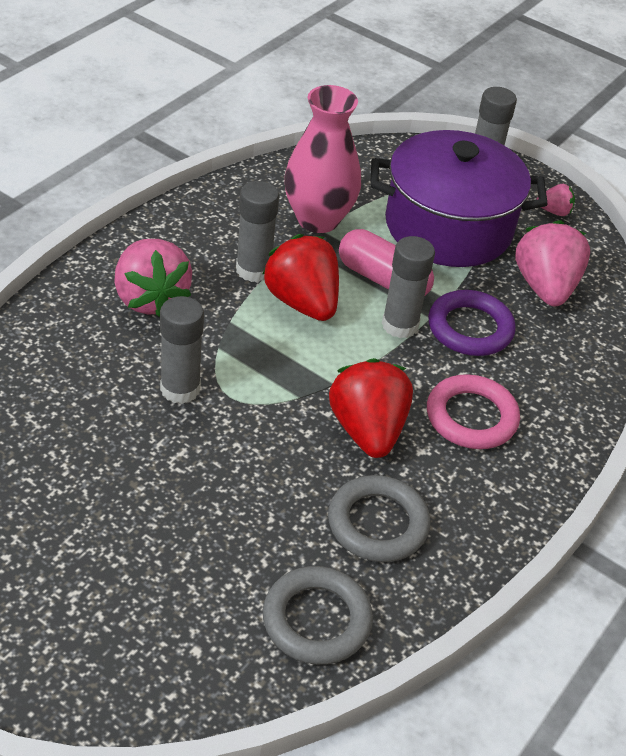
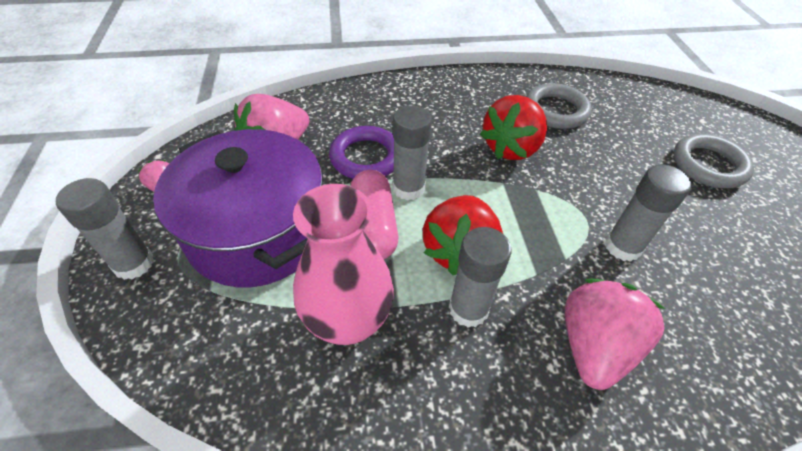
camera: 130 degrees left, 5 degrees up
grey ring [263,566,373,665] -> grey ring moved to [674,134,754,188]
pink ring [427,374,520,449] -> none

